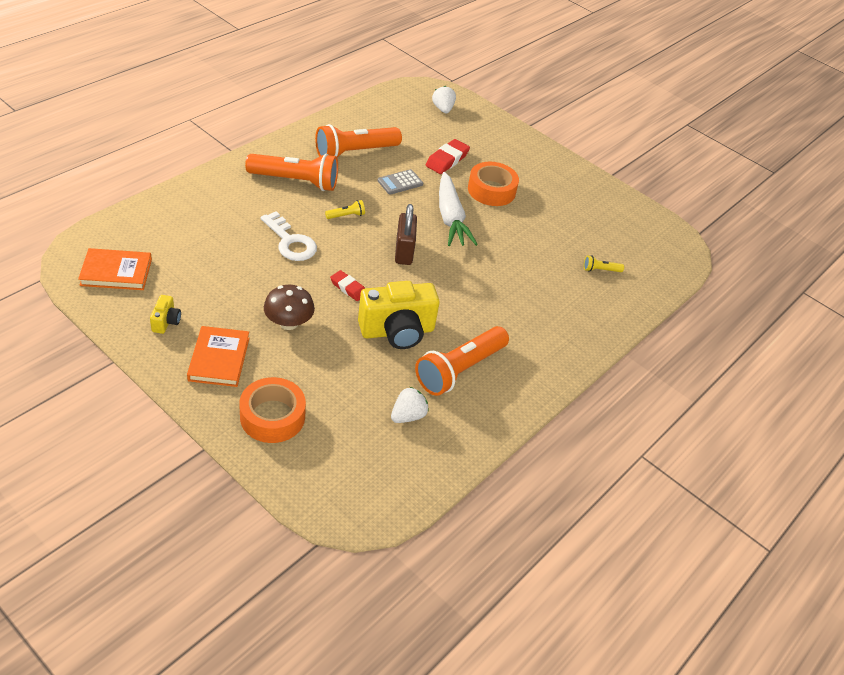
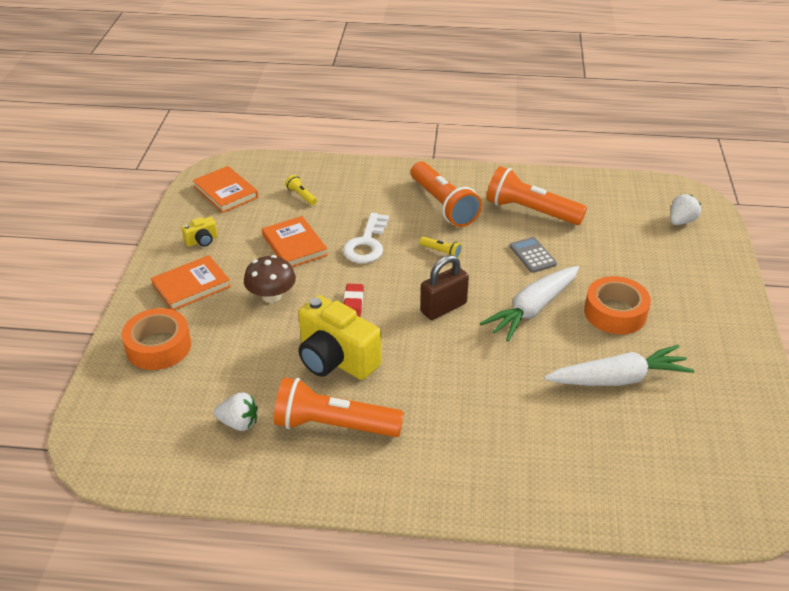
camera: 60 degrees right, 5 degrees down
grey calculator [378,169,423,195] -> grey calculator turned 45 degrees clockwise [509,237,557,273]
red eraser [426,139,470,174] -> none
yellow flashlight [584,256,624,272] -> yellow flashlight moved to [285,175,317,205]
none -> orange book [262,216,328,267]
none -> white carrot [544,345,694,386]

